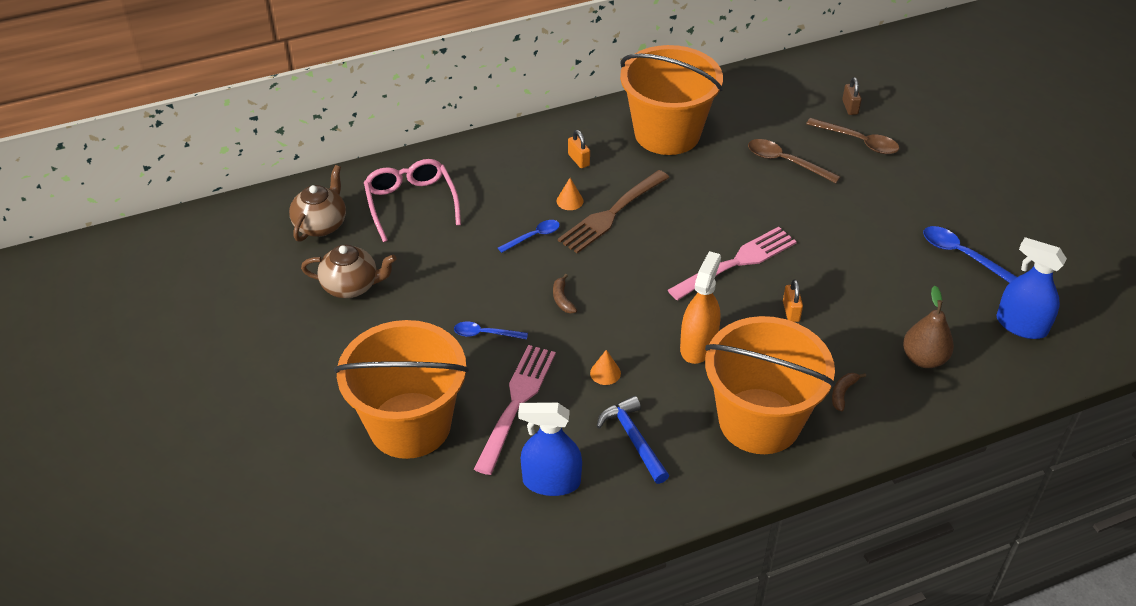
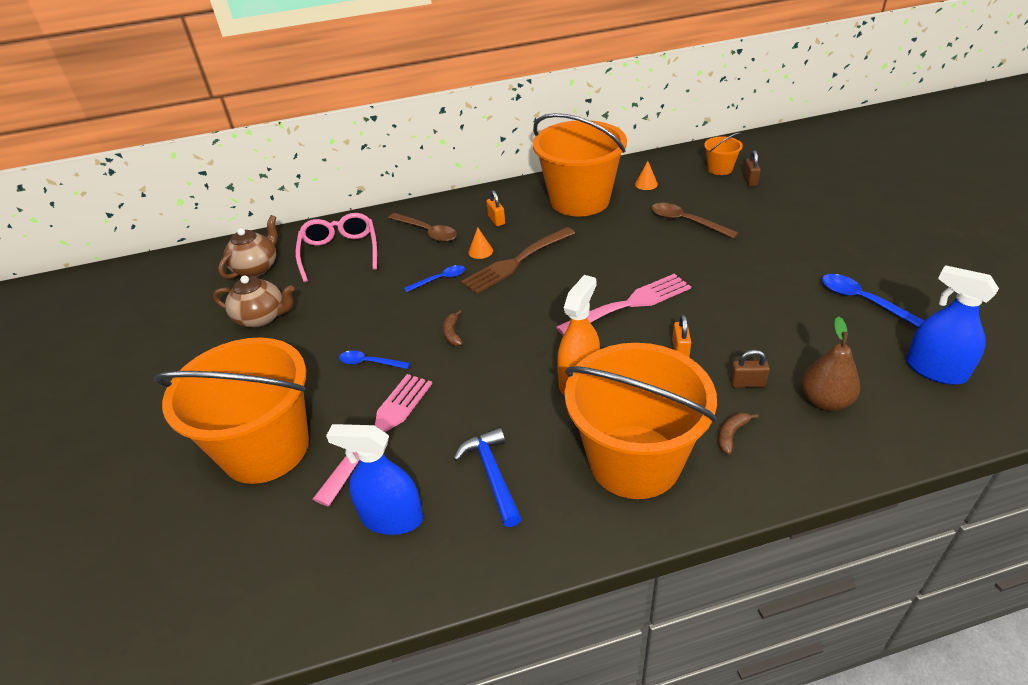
camera: 10 degrees right, 5 degrees down
orange cone [590,350,621,385] -> orange cone moved to [635,161,658,190]
brown spoon [806,118,899,154] -> brown spoon moved to [388,213,457,242]
none -> orange bucket [704,132,743,175]
none -> brown padlock [730,350,770,388]

